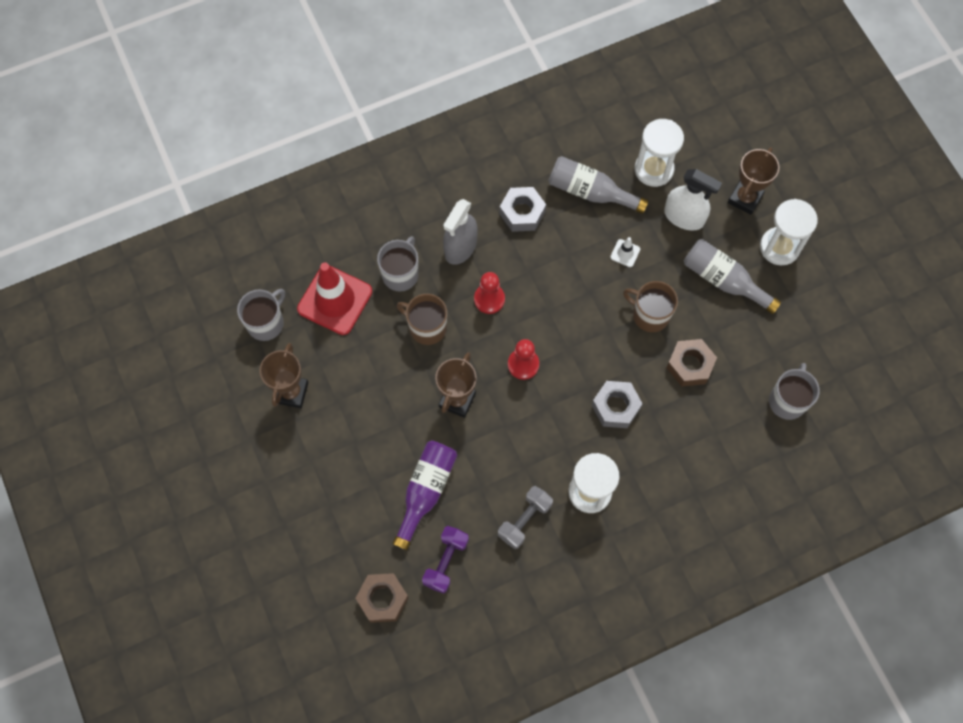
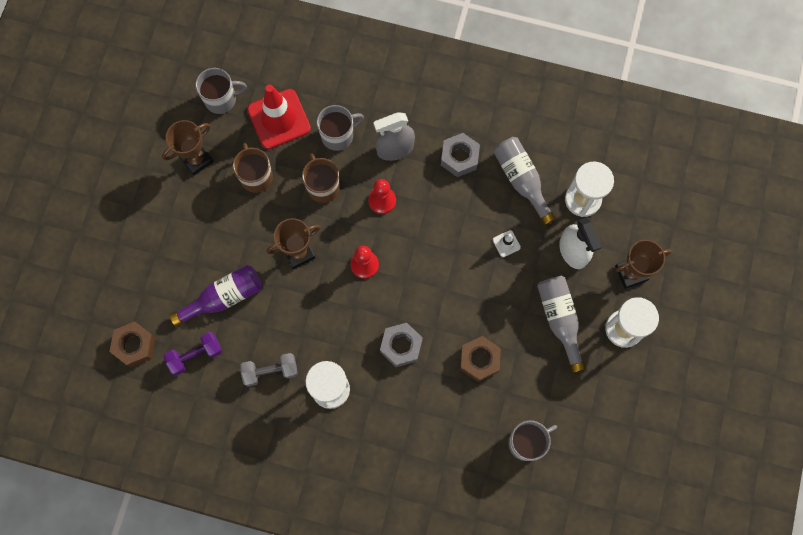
camera: 40 degrees right, 5 degrees up
brown mug [623,281,678,332] -> brown mug moved to [233,143,273,193]

